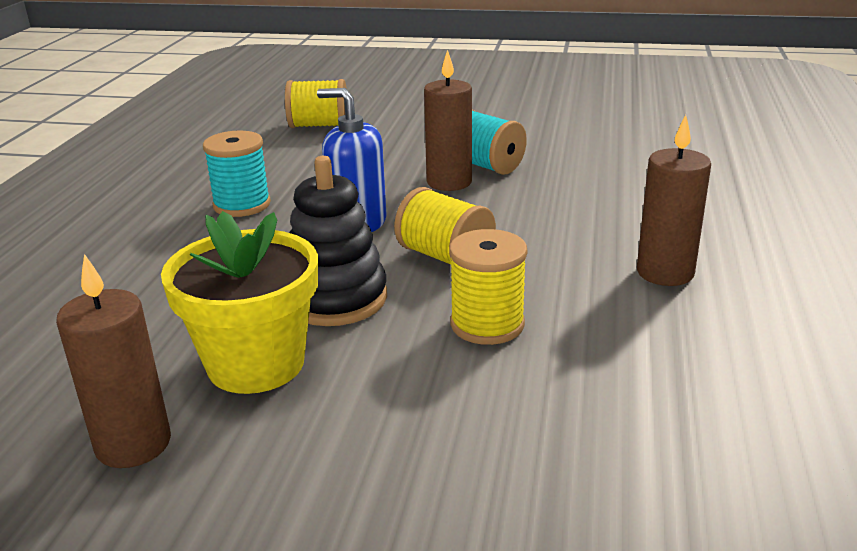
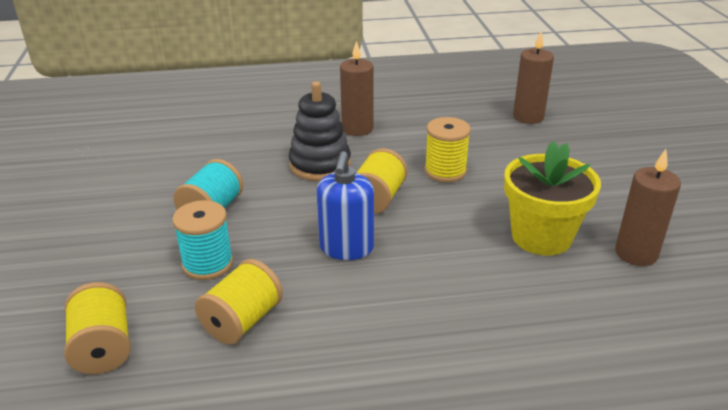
camera: 110 degrees left, 5 degrees up
turquoise spool [203,130,271,217] -> turquoise spool moved to [172,200,233,280]
black stacking toy [289,156,387,326] -> black stacking toy moved to [289,81,351,181]
brown candle [424,50,472,191] -> brown candle moved to [513,31,554,124]
none -> yellow spool [195,259,283,345]

